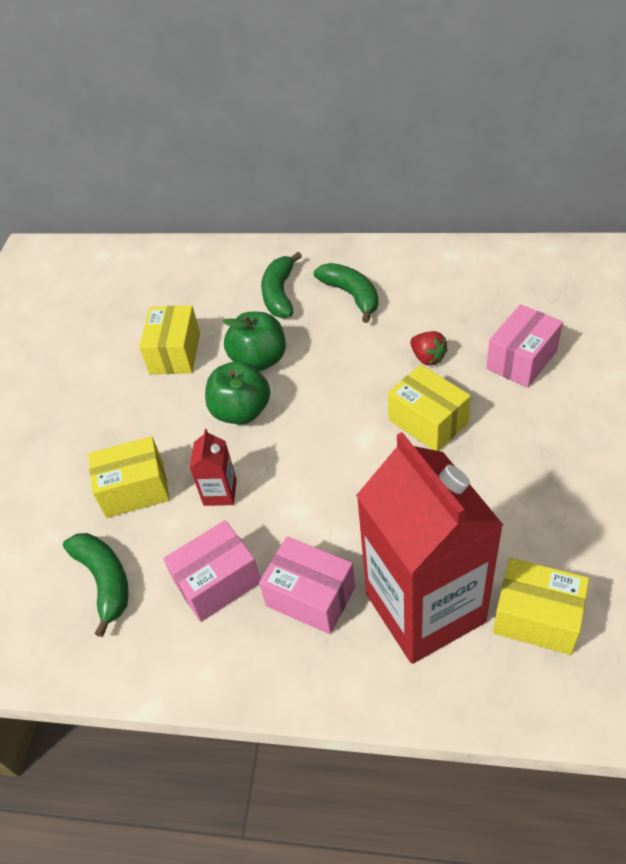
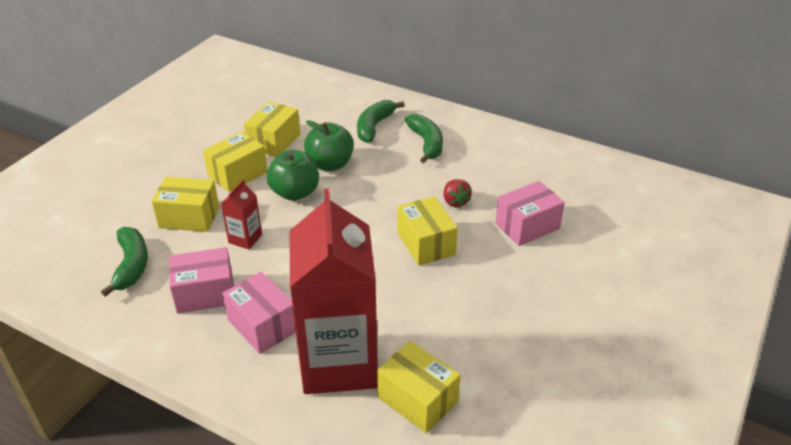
camera: 15 degrees right, 10 degrees down
none -> yellow box [203,131,268,192]

